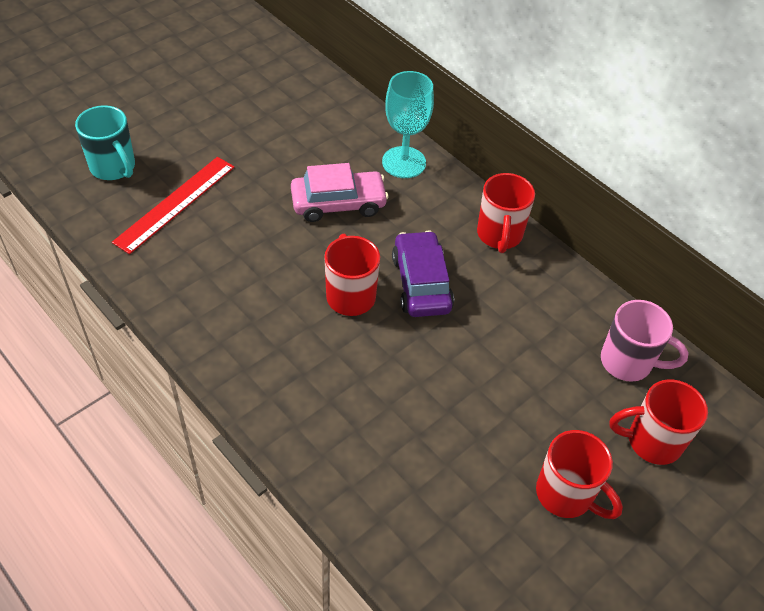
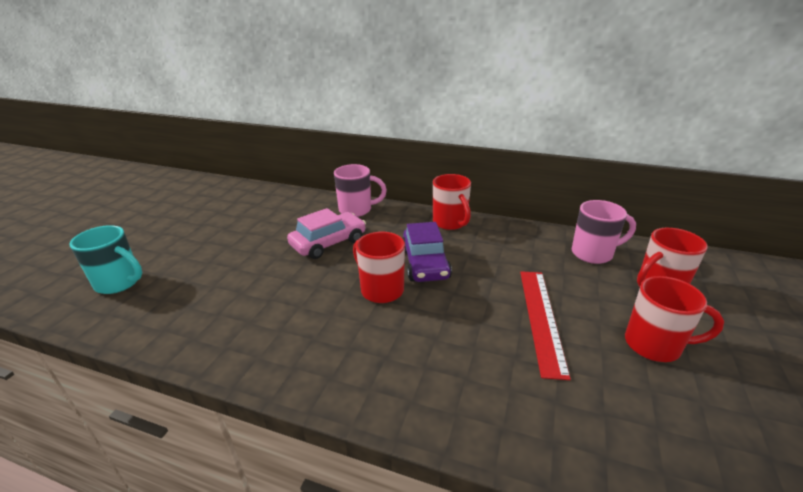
camera: 25 degrees left, 20 degrees down
red ruler [112,157,235,254] -> red ruler moved to [520,271,571,380]
turquoise goblet [382,71,434,178] -> pink mug [334,164,387,217]
purple car [392,231,454,317] -> purple car turned 150 degrees counterclockwise [402,222,452,282]

